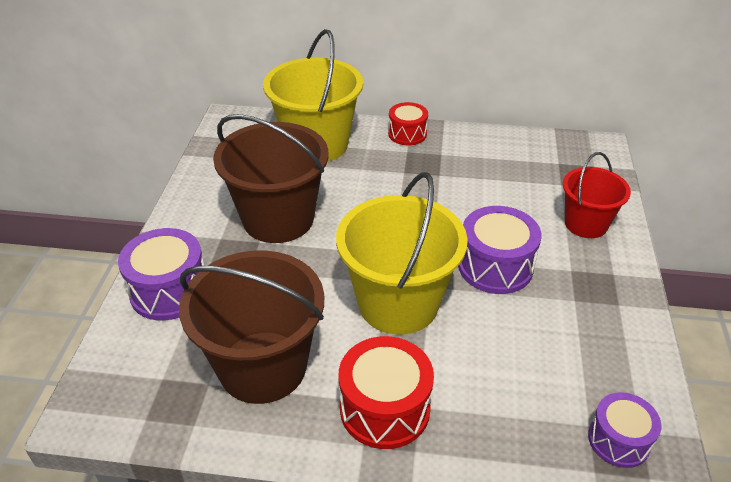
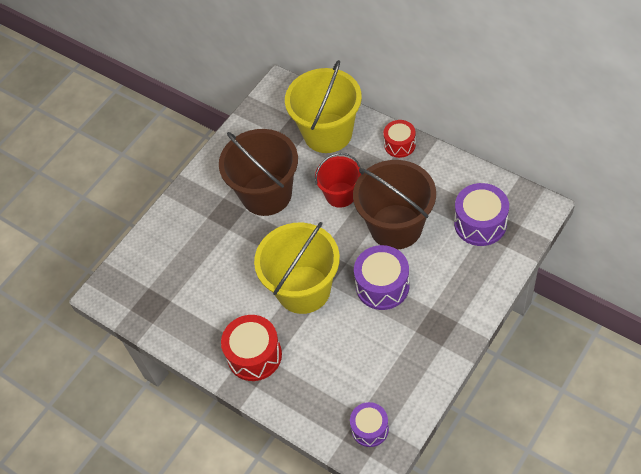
camera: 35 degrees right, 15 degrees up
purple drum [118,228,204,321] -> purple drum moved to [454,183,509,246]
brown bucket [179,250,324,404] -> brown bucket moved to [353,160,436,249]
red bucket [563,152,631,238] -> red bucket moved to [315,153,361,208]

